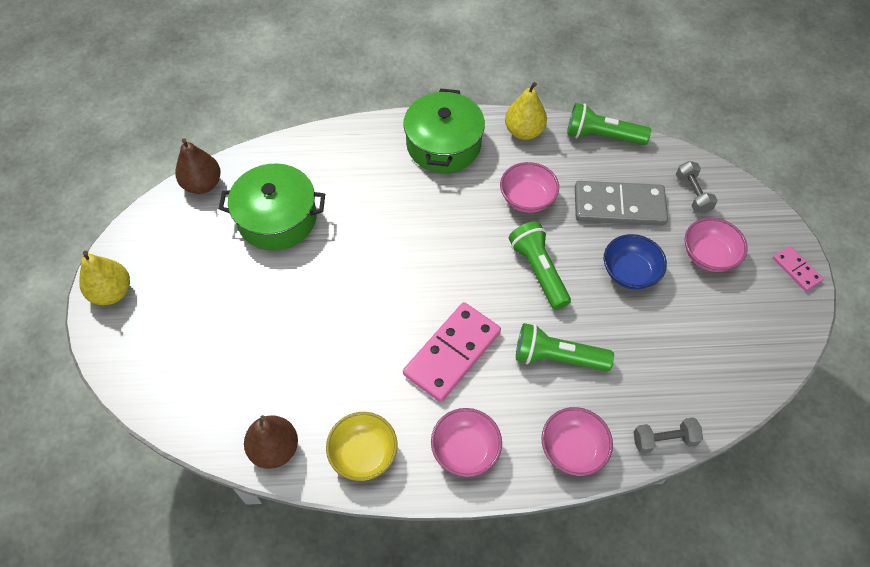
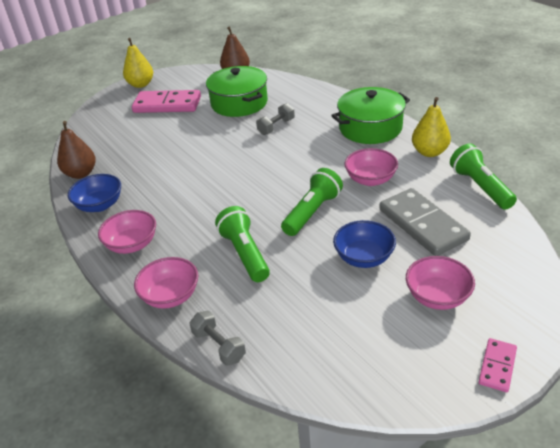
camera: 60 degrees right, 20 degrees down
yellow bowl [326,412,397,481] -> blue bowl [68,174,121,212]
pink domino [403,302,501,402] -> pink domino moved to [132,90,201,113]
grey dumbbell [676,161,718,214] -> grey dumbbell moved to [256,103,295,135]

